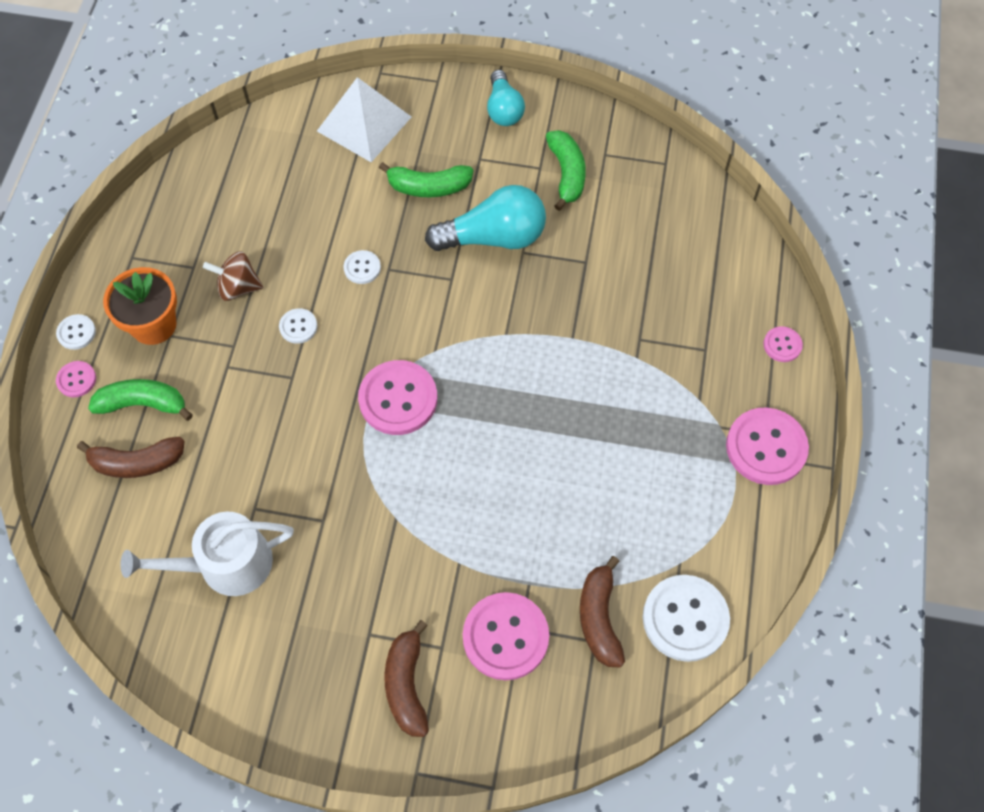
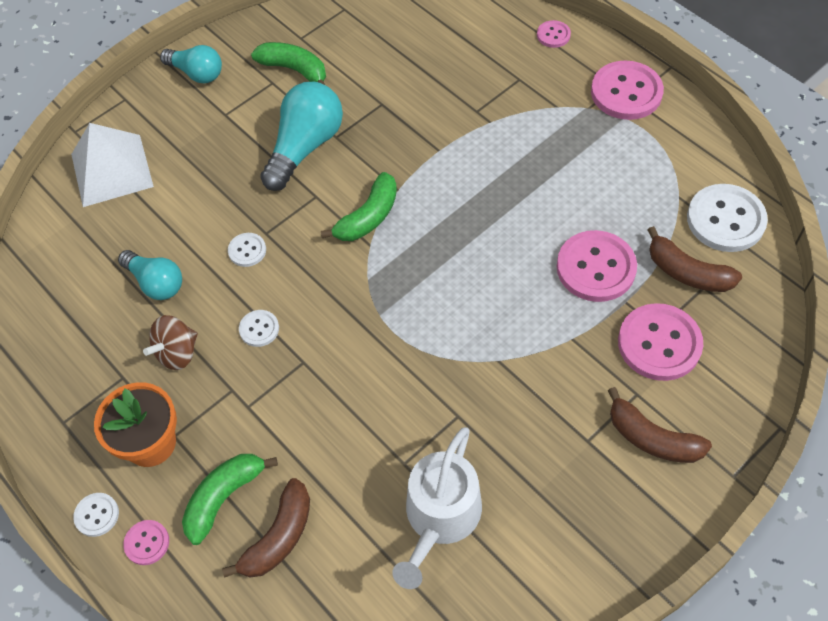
camera: 50 degrees left, 5 degrees down
pink button [358,360,437,435] -> pink button moved to [557,230,637,302]
green banana [379,162,473,197] -> green banana moved to [321,172,397,241]
none -> turquoise light bulb [118,250,182,300]

